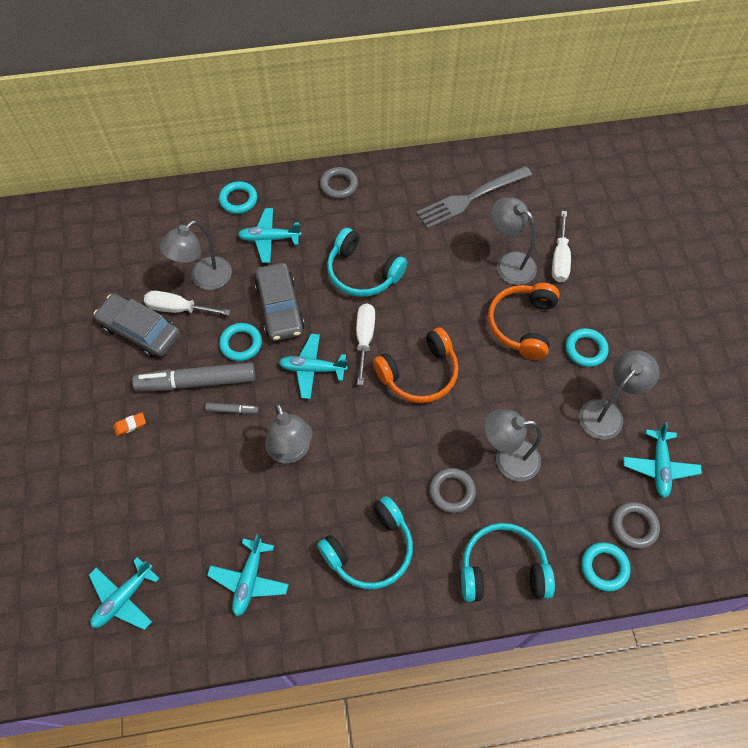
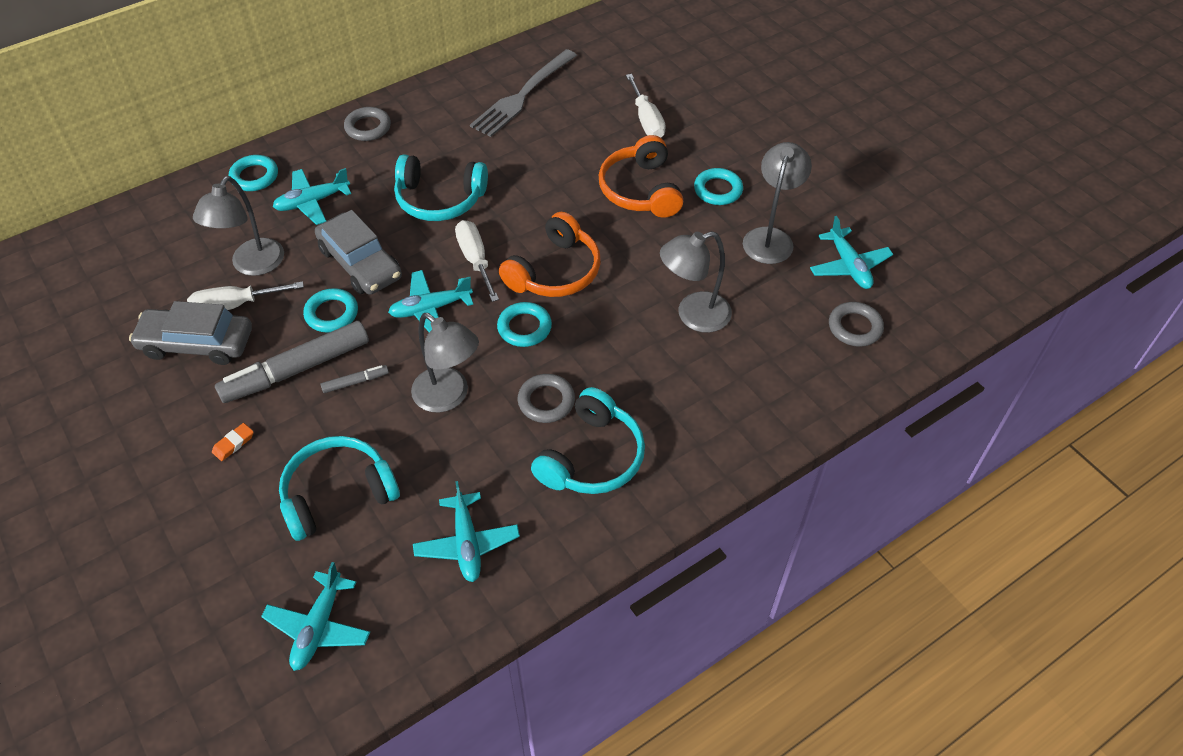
camera: 25 degrees left, 10 degrees down
grey ring [429,468,476,513] -> grey ring moved to [518,374,575,423]
turquoise headphones [461,523,555,602] -> turquoise headphones moved to [279,436,400,541]
grey lamp [491,197,537,285] -> none
turquoise ring [581,542,631,591] -> turquoise ring moved to [497,302,552,347]

